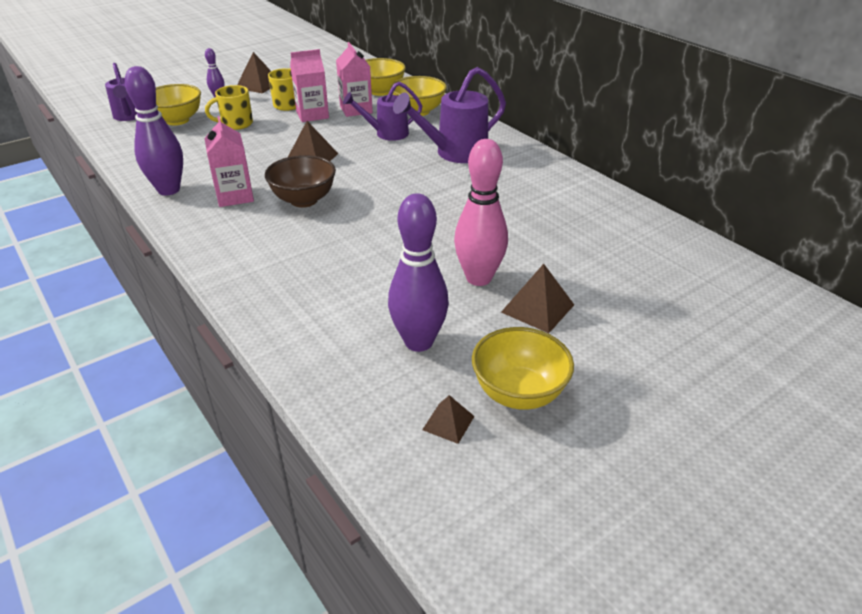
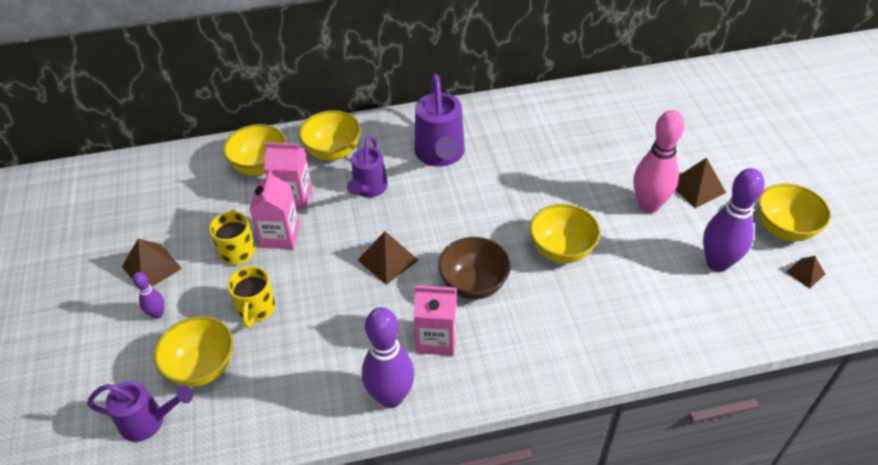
camera: 65 degrees left, 10 degrees up
none -> yellow bowl [530,204,600,263]

